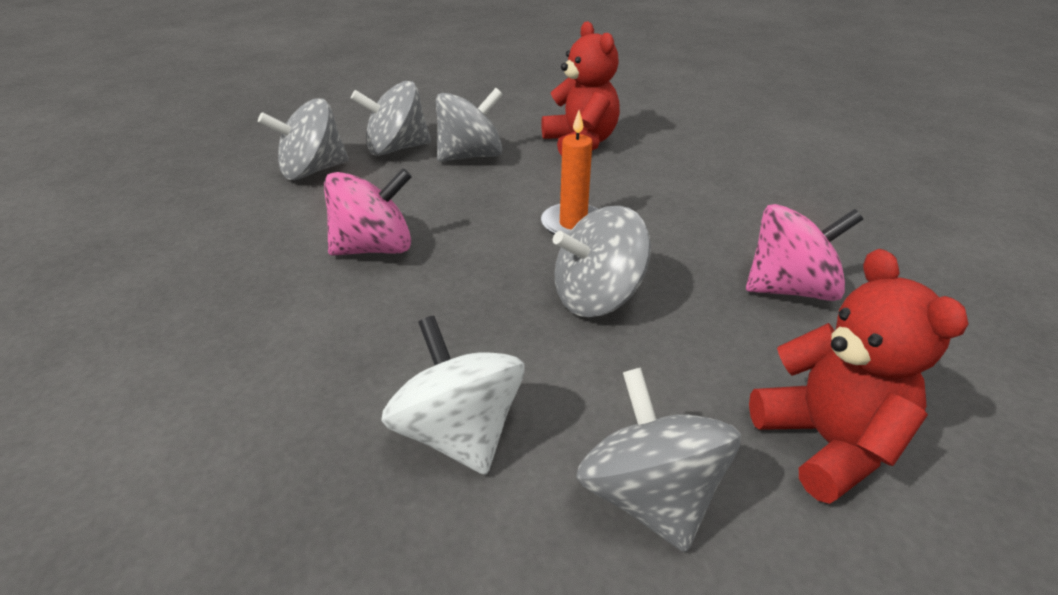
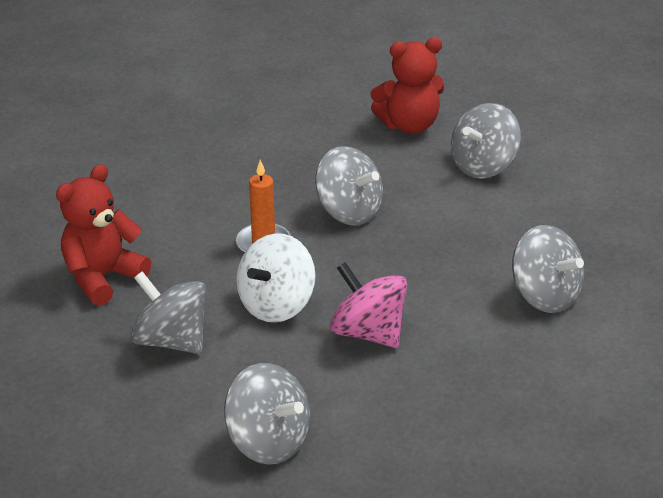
camera: 115 degrees left, 0 degrees up
grey spinning top [351,81,431,156] -> grey spinning top moved to [512,225,584,313]
white spinning top [381,316,525,475] -> white spinning top moved to [236,233,316,323]
pink spinning top [746,204,863,301] -> none
red teddy bear [749,249,968,504] -> red teddy bear turned 150 degrees counterclockwise [370,37,444,134]

